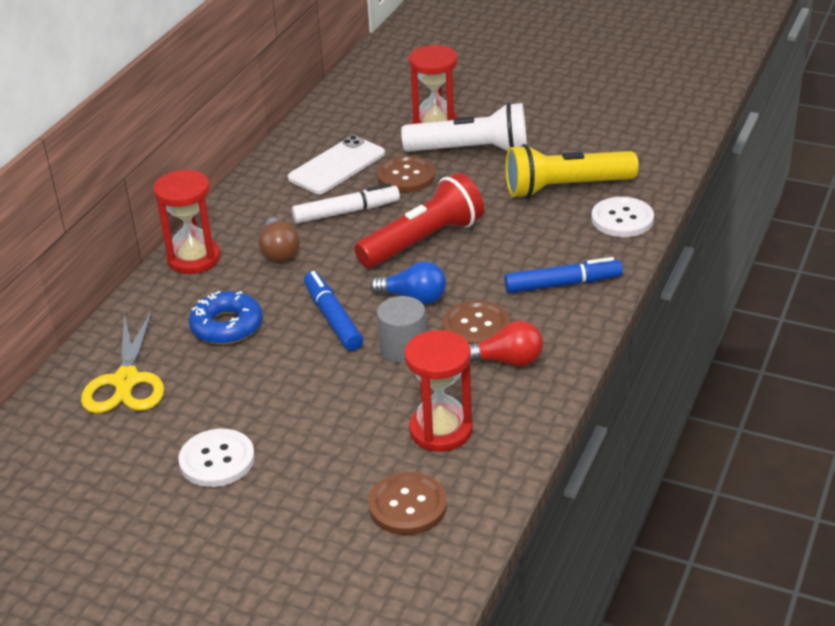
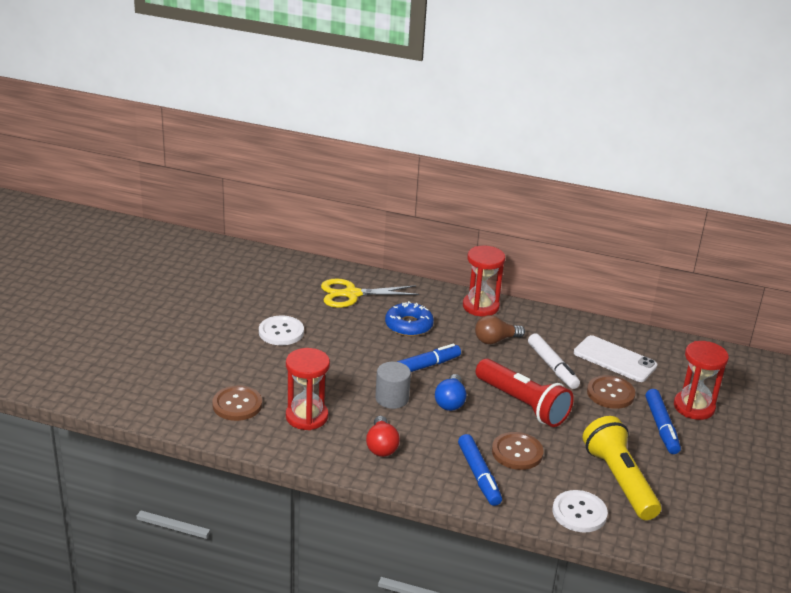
camera: 80 degrees right, 5 degrees down
white flashlight [401,102,527,152] -> blue marker [645,389,681,454]
brown button [442,300,510,344] -> brown button moved to [492,432,543,470]

